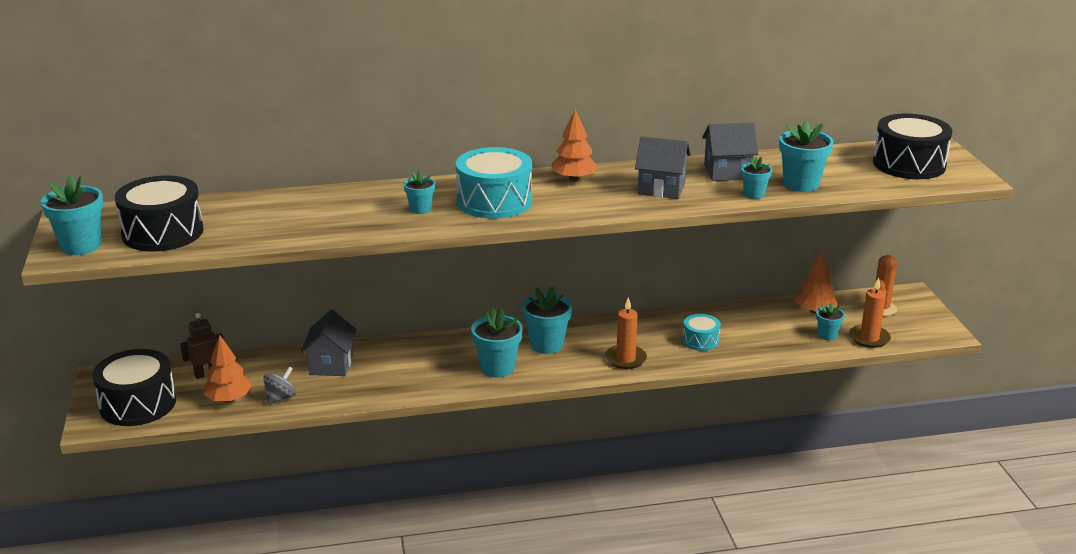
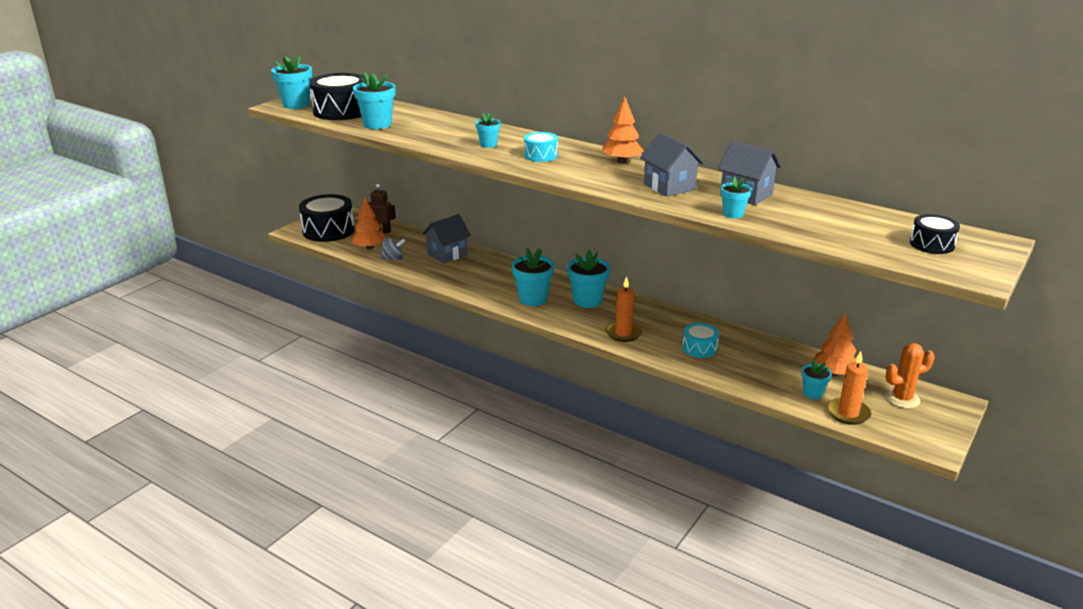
camera: 45 degrees right, 0 degrees up
turquoise drum [456,147,532,219] -> turquoise drum [524,132,558,162], size x0.53
turquoise flower pot [779,120,833,192] -> turquoise flower pot moved to [353,72,396,129]
black drum [873,114,952,179] -> black drum [910,214,960,254], size x0.53

